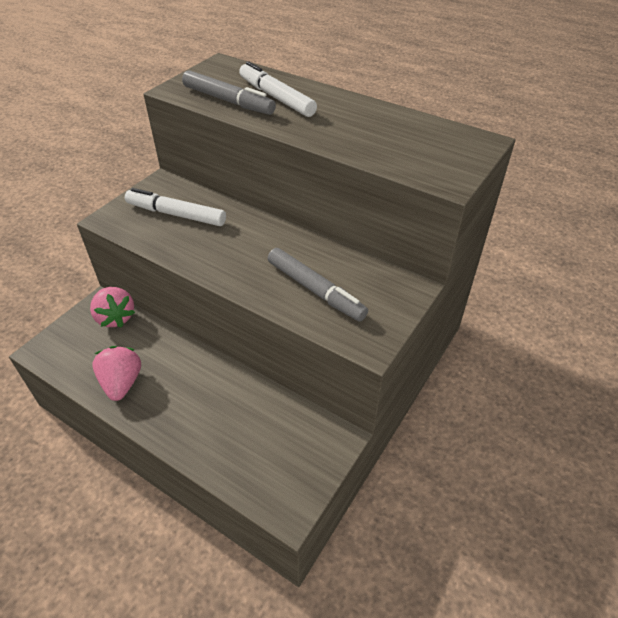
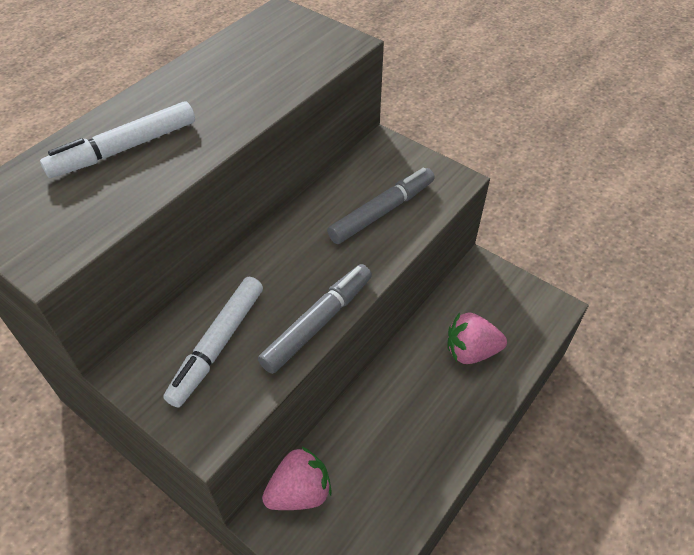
camera: 85 degrees left, 5 degrees up
pink strawberry [92,346,141,401] -> pink strawberry moved to [447,313,507,364]
grey marker [182,70,276,115] -> grey marker moved to [258,264,372,374]

